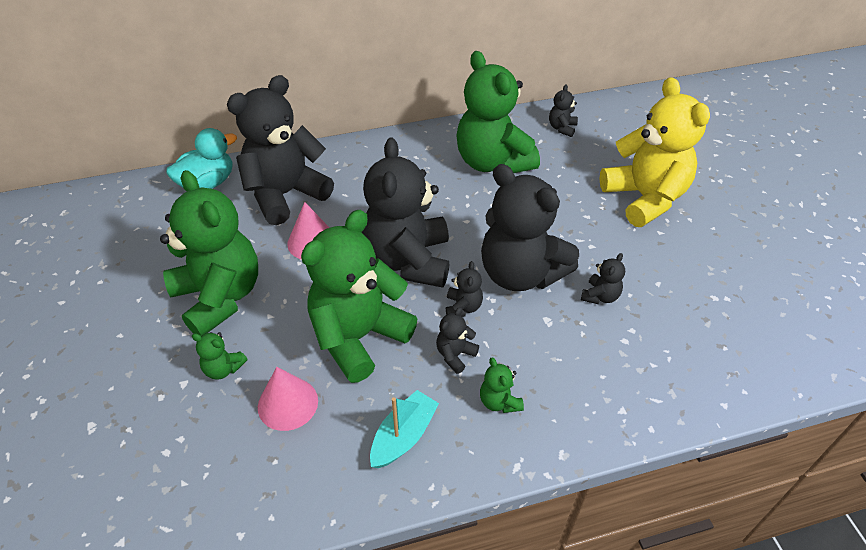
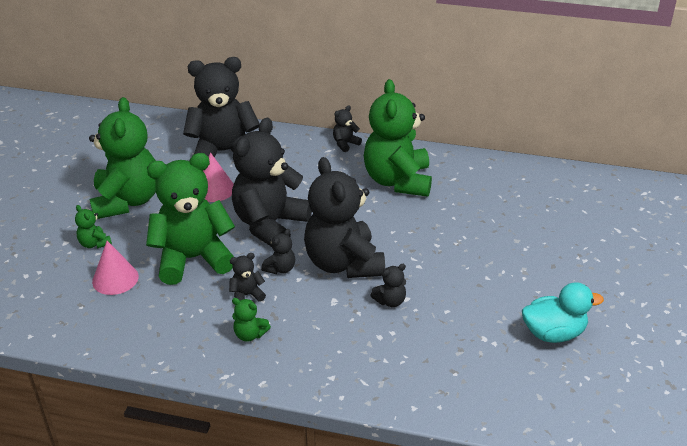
camera: 30 degrees right, 10 degrees down
turquoise duck [166,128,237,189] -> turquoise duck moved to [522,282,604,343]
turquoise boat [370,390,439,468] -> none
green teddy bear [480,357,524,413] -> green teddy bear turned 75 degrees counterclockwise [232,298,271,342]
black teddy bear [549,84,578,137] -> black teddy bear moved to [333,105,362,152]
yellow teddy bear [599,77,710,227] -> none

